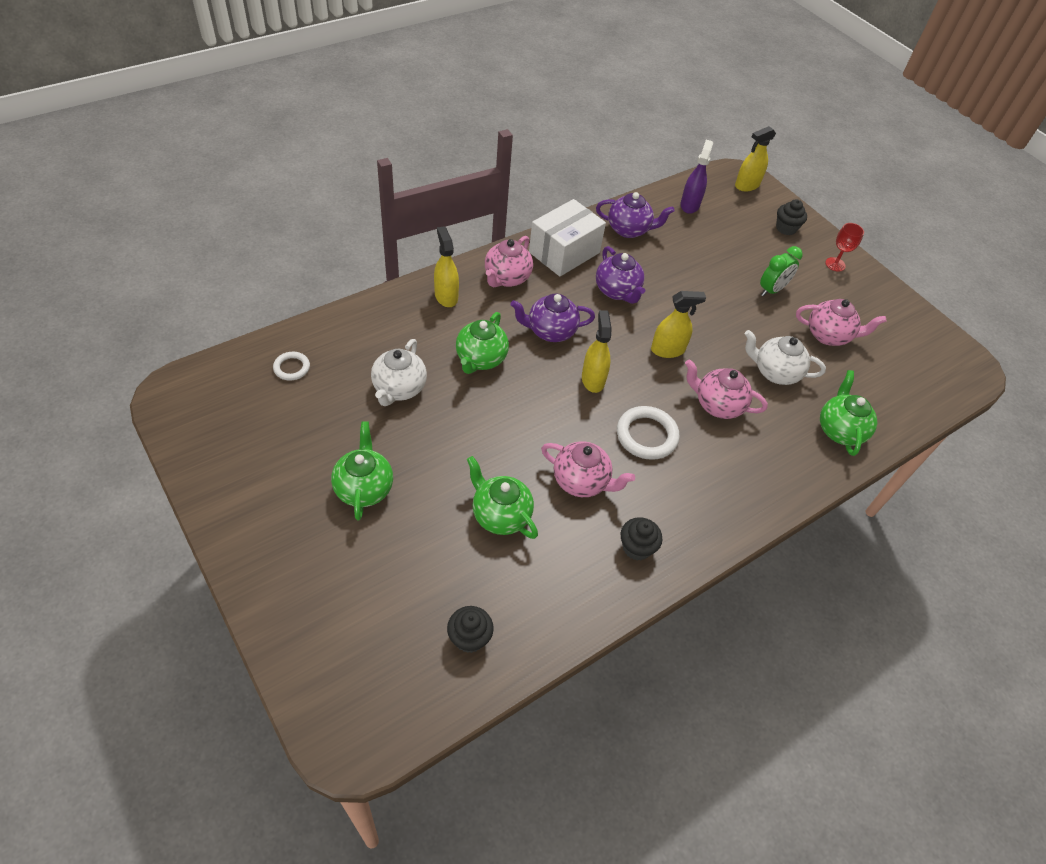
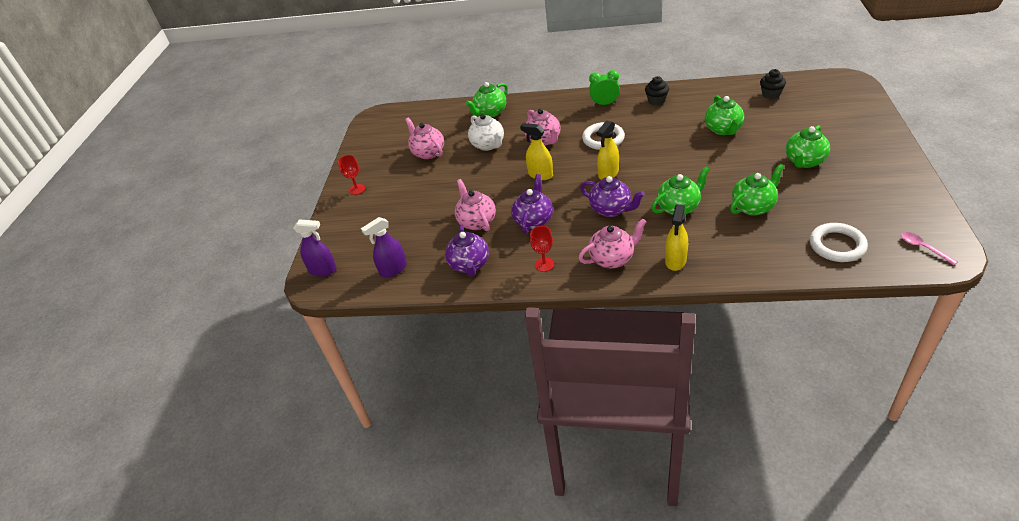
camera: 130 degrees left, 10 degrees down
white ring [273,352,310,381] -> white ring [810,223,868,262], size x1.73
white teapot [371,339,427,406] -> green teapot [730,164,784,216]
white box [529,199,606,277] -> red goblet [530,226,554,272]
pink teapot [541,441,635,497] -> pink teapot moved to [455,179,496,232]
purple teapot [596,192,675,238] -> purple teapot turned 150 degrees counterclockwise [445,226,489,277]
yellow spray bottle [735,126,776,191] -> purple spray bottle [293,219,337,277]
green clock [760,246,803,297] -> green clock moved to [589,70,620,106]
black cupcake [776,199,807,235] -> none
none -> pink spoon [901,232,958,265]

